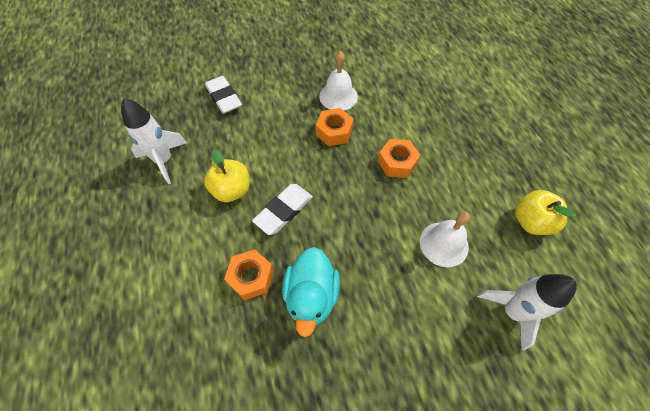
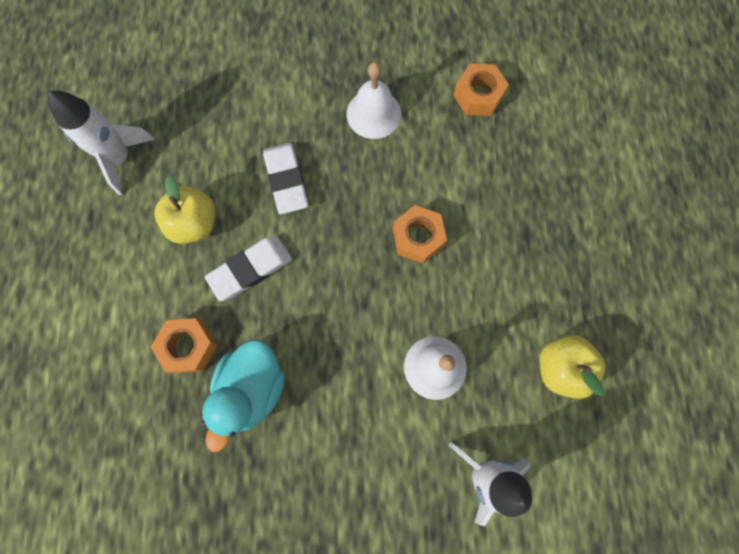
camera: 15 degrees right, 15 degrees up
white eraser [205,76,242,114] -> white eraser moved to [263,143,309,214]
orange nut [316,108,354,146] -> orange nut moved to [453,64,509,116]

